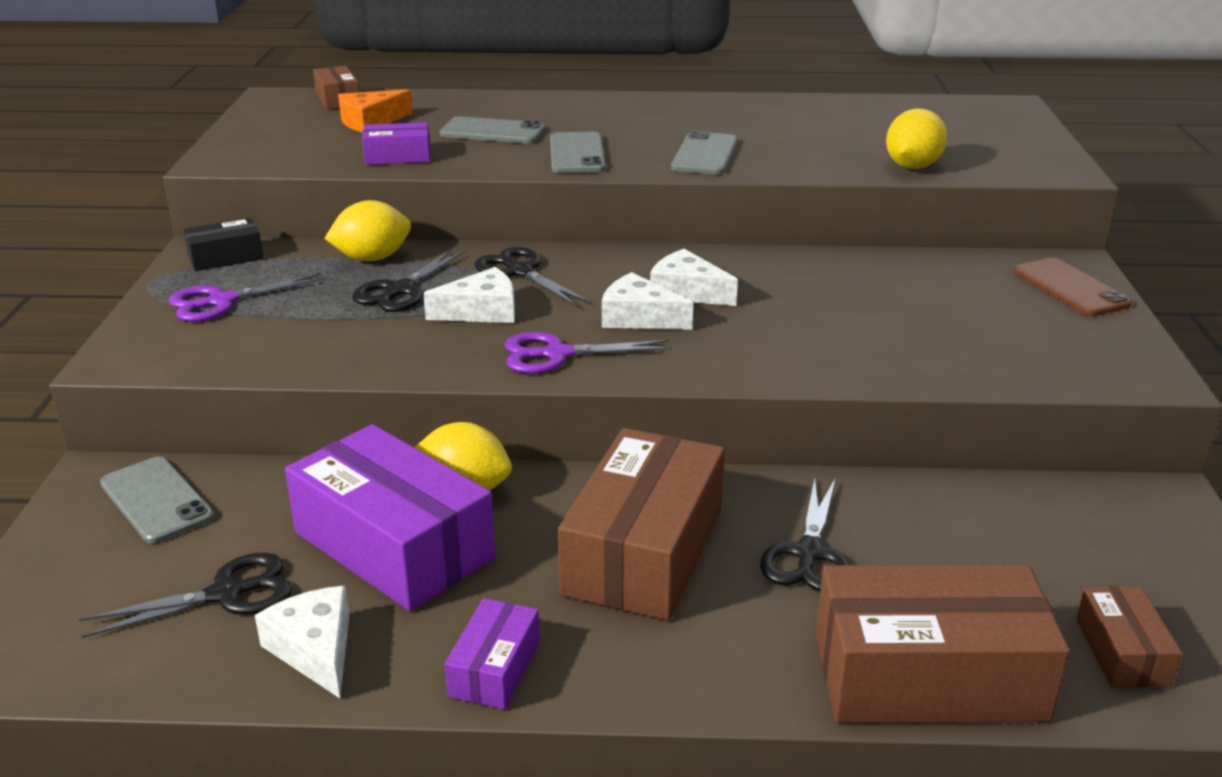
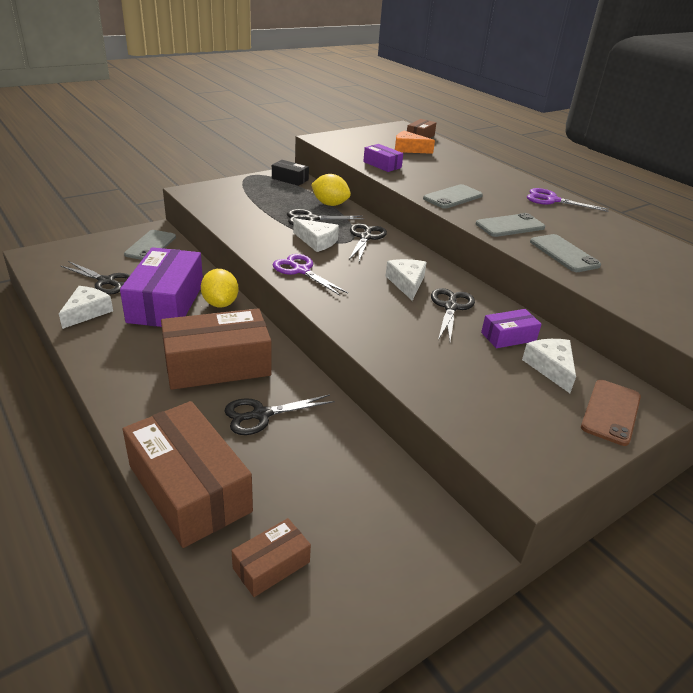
camera: 50 degrees right, 5 degrees up
purple scissors [168,273,326,322] -> purple scissors moved to [527,188,609,212]
grey phone [440,116,545,143] -> grey phone moved to [530,234,601,272]
purple box [445,598,540,710] -> purple box moved to [481,309,542,348]
white cheese [602,272,693,330] -> white cheese moved to [522,339,576,393]
yellow lemon [886,109,947,169] -> none
none -> black scissors [431,288,475,341]

